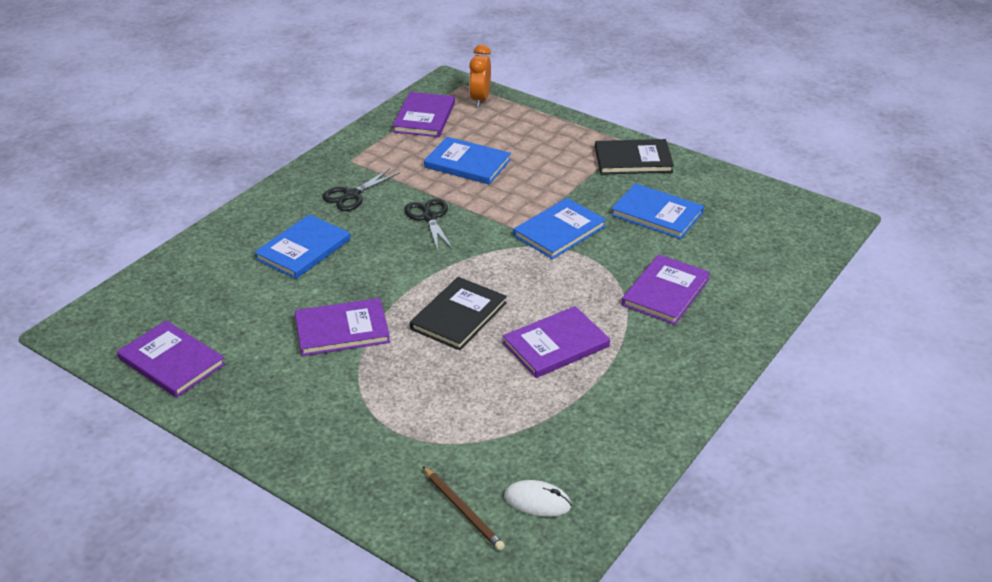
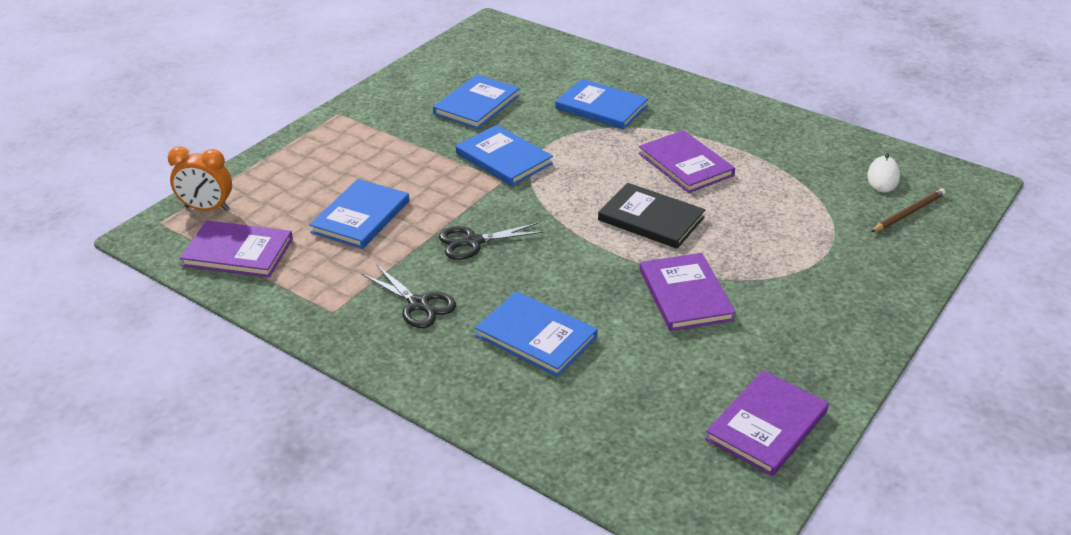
camera: 90 degrees left, 0 degrees up
black book [595,139,674,175] -> none
purple book [622,254,710,325] -> blue book [555,79,648,130]

